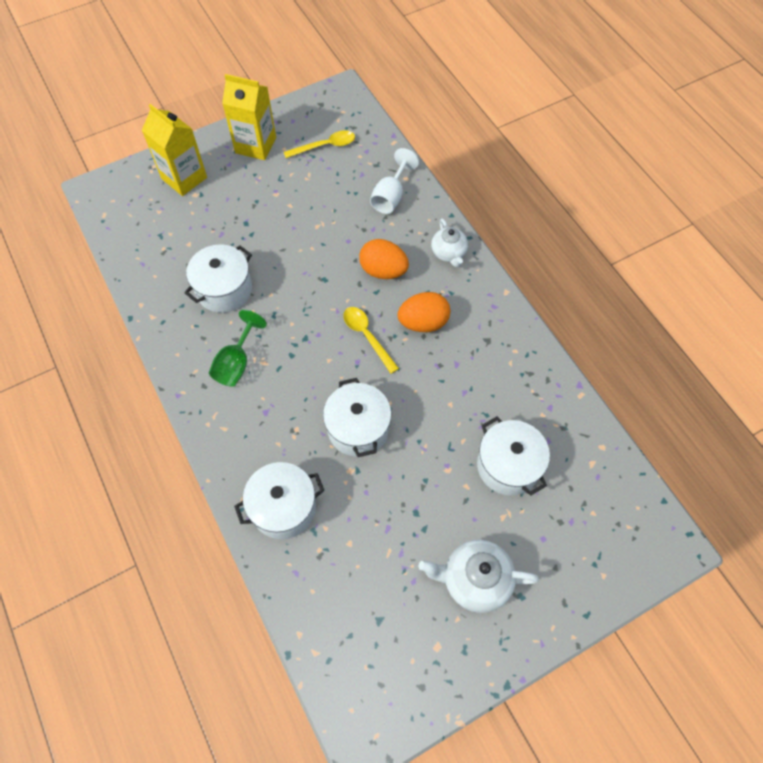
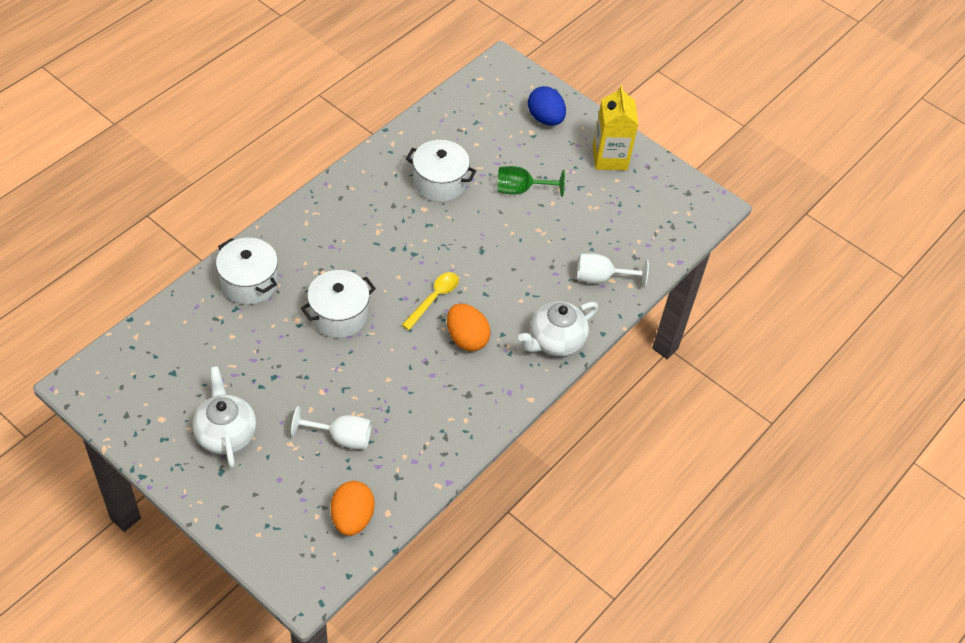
camera: 65 degrees right, 10 degrees down
yellow carton [142,104,207,196] -> blue egg [528,86,566,126]
green goblet [209,310,267,387] -> green goblet moved to [498,166,565,197]
yellow spoon [284,130,355,158] -> none
orange egg [359,239,409,279] -> orange egg moved to [331,481,375,536]
white teapot [431,218,468,267] -> white teapot [518,301,598,356], size x1.53
white pot [477,416,550,496] -> white goblet [291,406,372,449]

